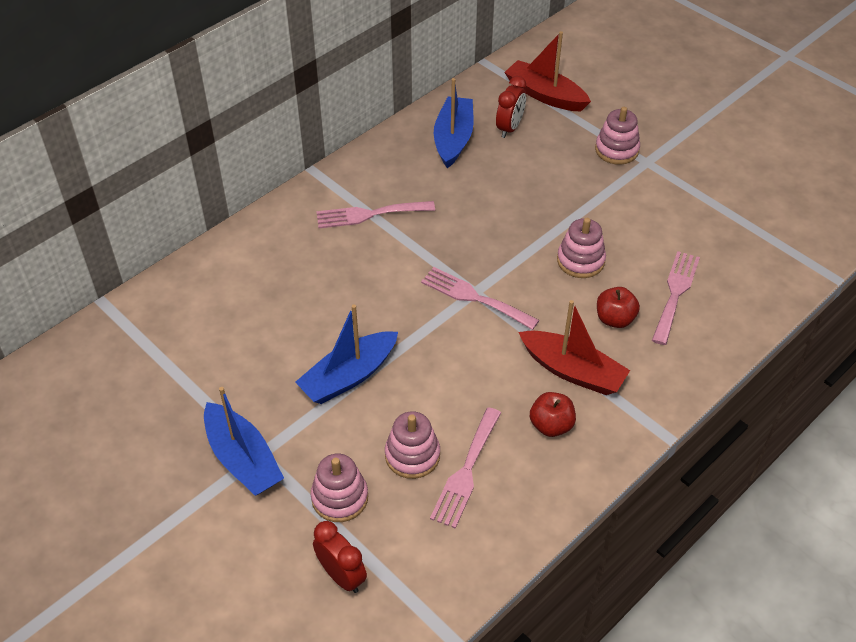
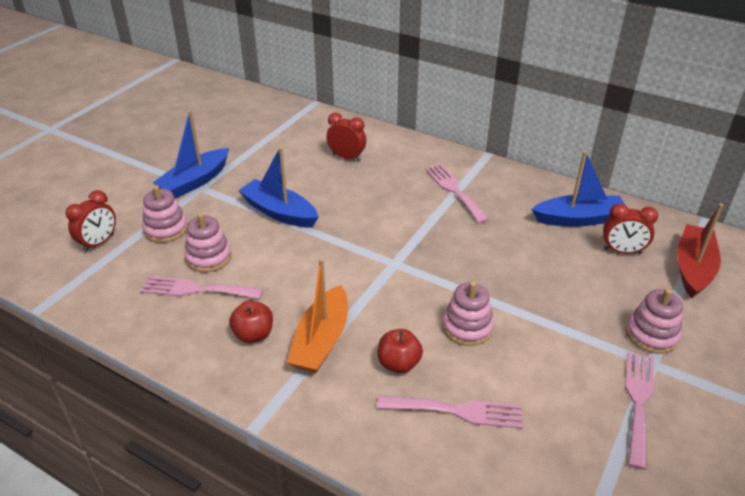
camera: 75 degrees right, 10 degrees down
pink fork [421,267,539,330] -> pink fork moved to [625,352,654,470]
red boat [519,300,630,395] -> orange boat [287,259,348,373]
none -> red clock [326,113,366,161]

